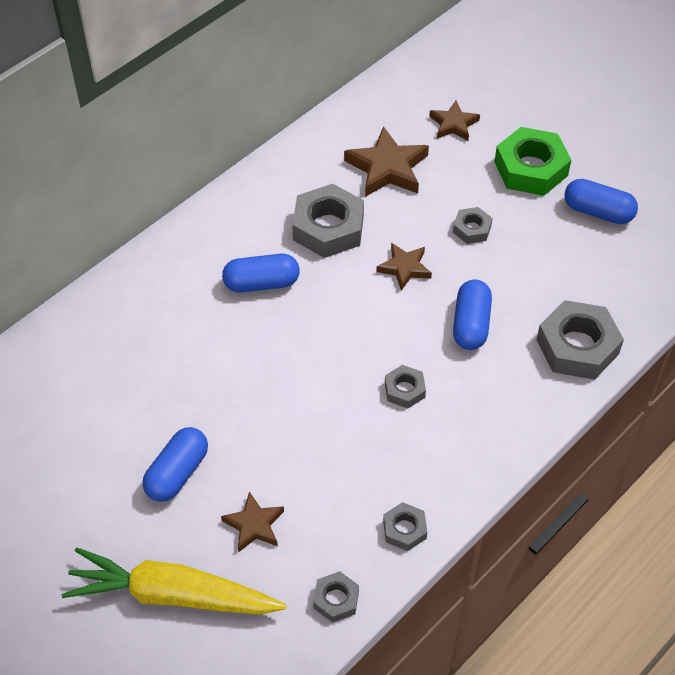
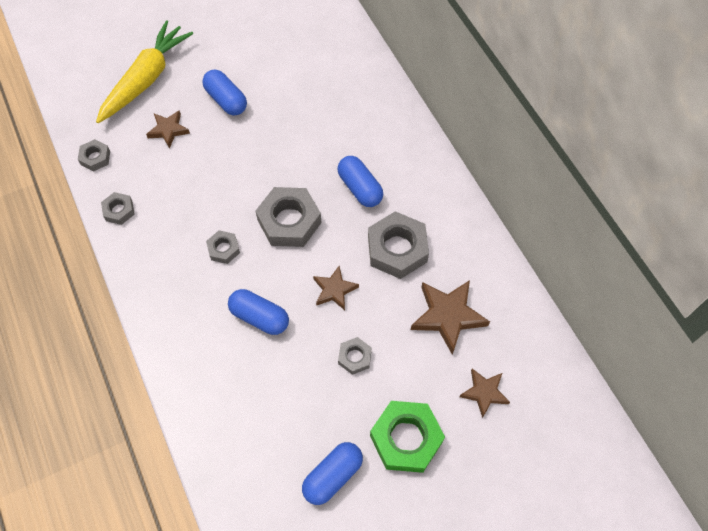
camera: 110 degrees right, 10 degrees up
blue capsule [222,254,300,293] -> blue capsule turned 45 degrees counterclockwise [337,156,383,207]
grey nut [536,300,624,380] -> grey nut moved to [256,187,322,247]

